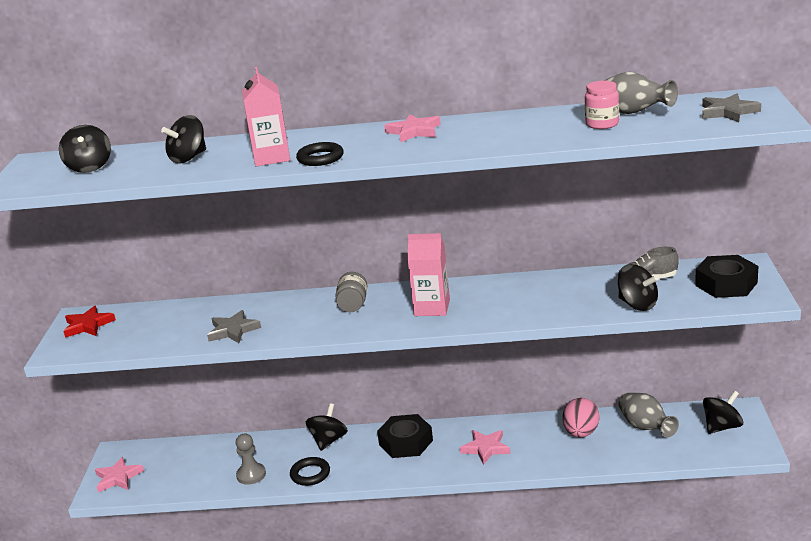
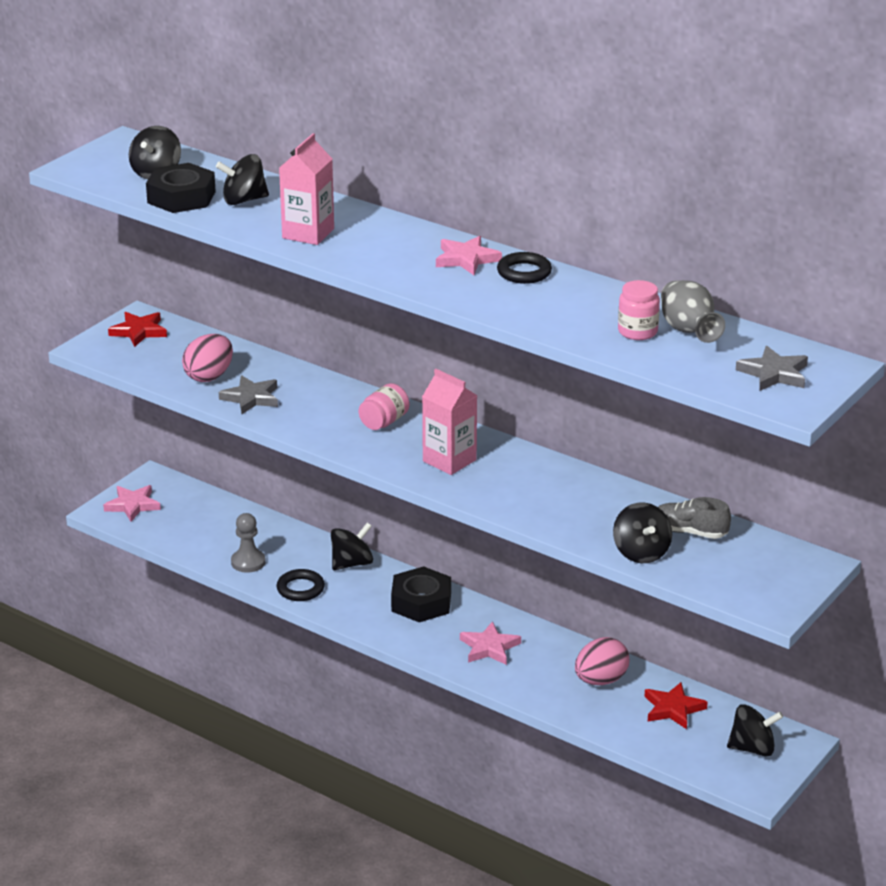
camera: 30 degrees right, 5 degrees up
black ring [296,142,344,166] -> black ring moved to [497,252,552,284]
grey jar [336,272,367,312] -> pink jar [359,383,410,430]
grey vase [619,393,679,438] -> red star [644,682,708,729]
black nut [695,255,758,298] -> black nut moved to [146,163,216,213]
none -> pink egg [182,334,233,382]

